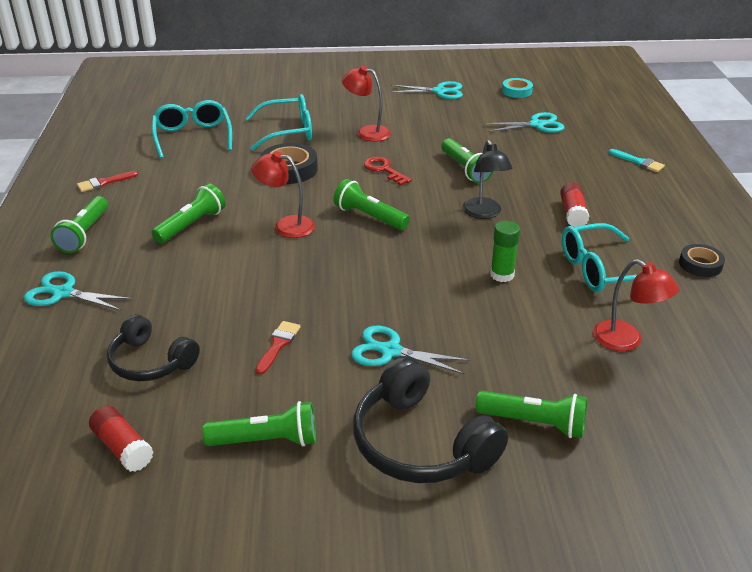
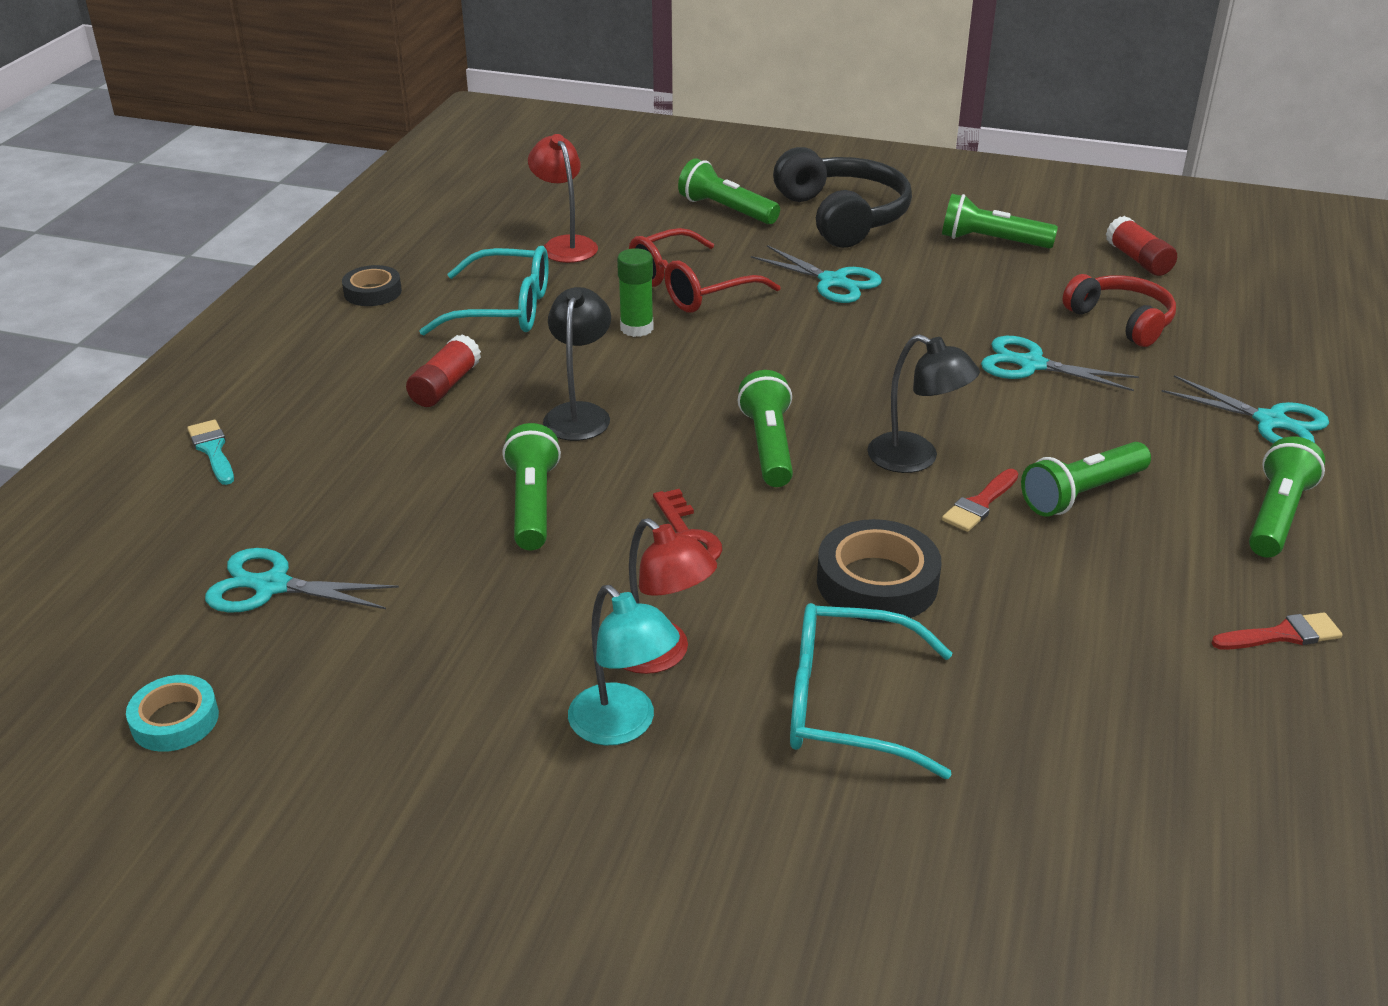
camera: 160 degrees left, 0 degrees up
black headphones [107,314,200,381] -> red headphones [1063,274,1176,347]
turquoise glasses [152,100,232,158] -> none
red lamp [251,151,315,238] -> black lamp [867,334,980,473]
red brush [255,321,301,375] -> red brush moved to [942,469,1018,532]
green flashlight [334,179,410,230] -> green flashlight turned 150 degrees counterclockwise [738,370,793,487]
turquoise scissors [390,81,463,99] -> turquoise scissors moved to [981,336,1139,391]
none -> turquoise lamp [568,585,680,745]
none -> red glasses [629,228,781,313]

